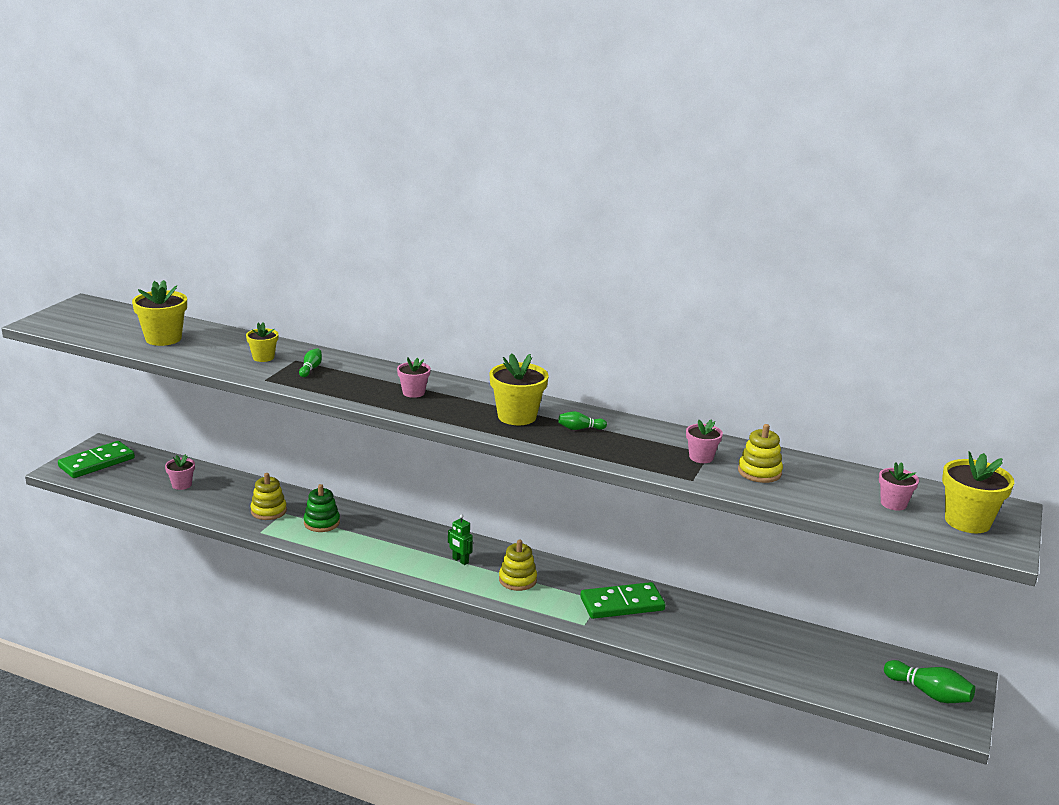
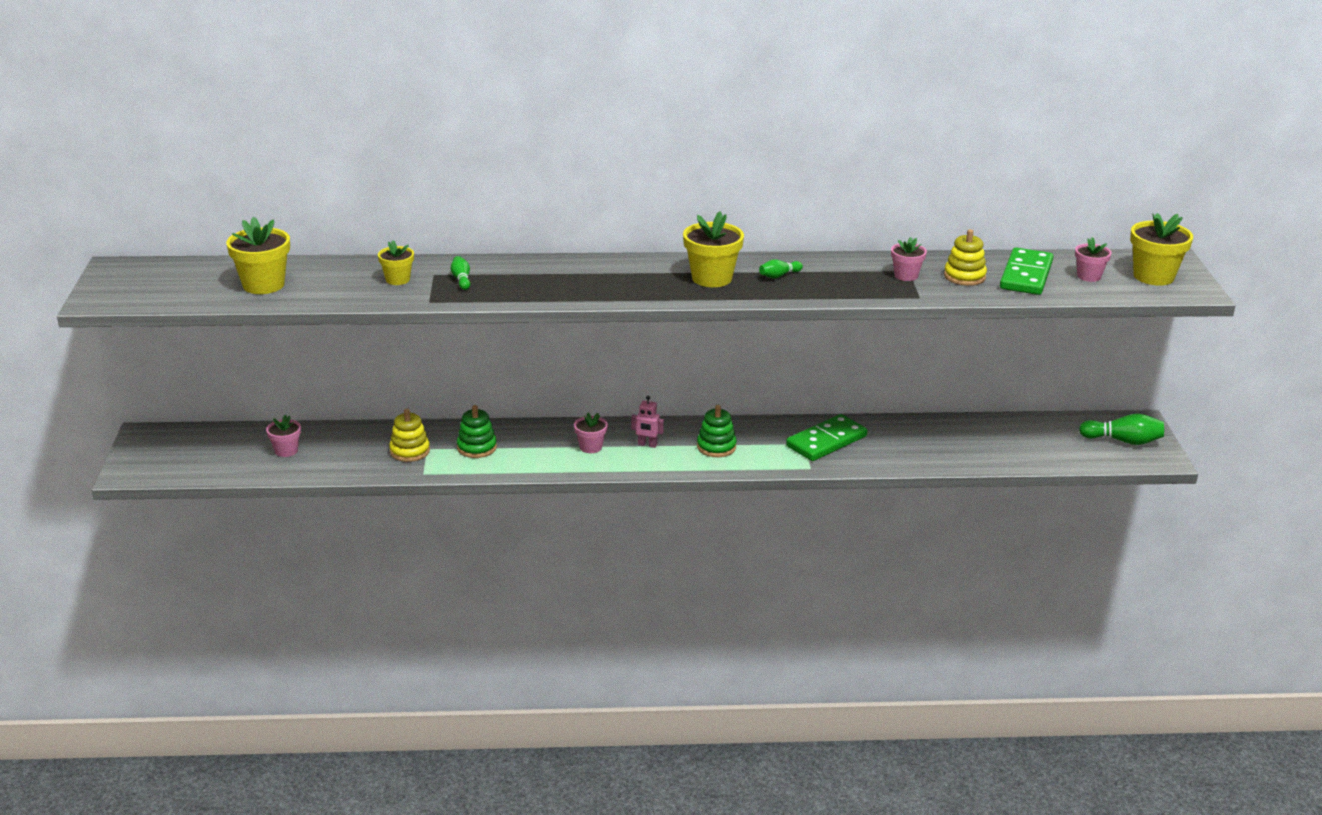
camera: 25 degrees left, 5 degrees up
green domino [58,441,135,478] -> green domino moved to [1000,248,1053,295]
pink flower pot [397,357,431,398] -> pink flower pot moved to [574,413,608,453]
green robot [448,514,473,565] -> pink robot [631,396,664,448]
yellow stacking toy [499,540,537,591] -> green stacking toy [697,405,737,457]

